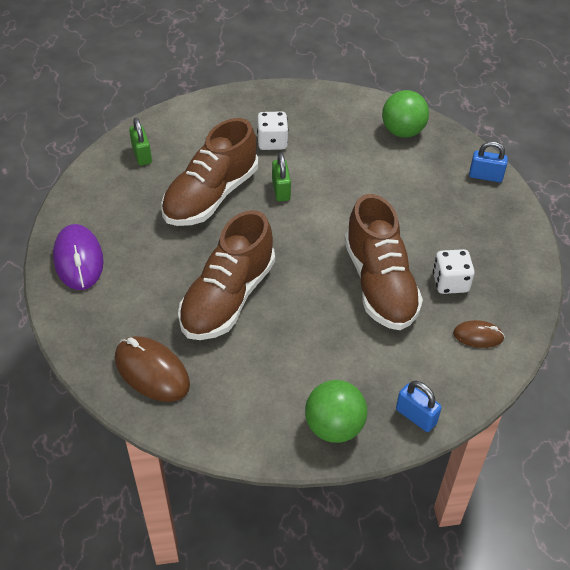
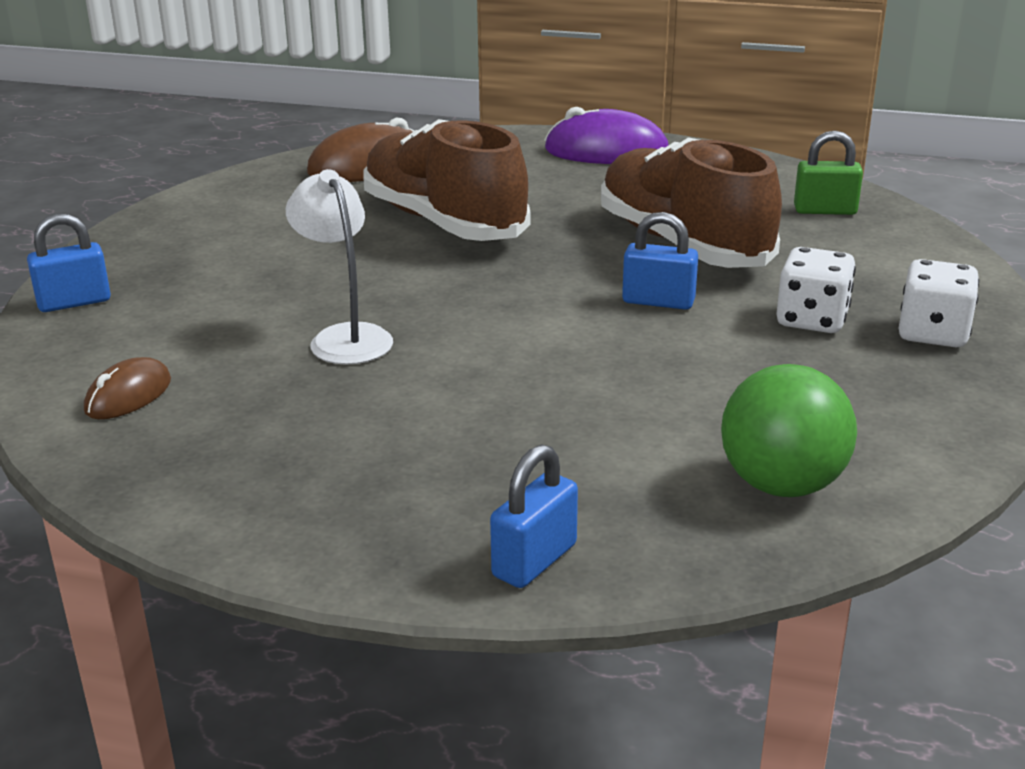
camera: 115 degrees right, 20 degrees down
green padlock [272,152,291,202] -> blue padlock [622,212,698,310]
green ball [305,380,367,443] -> none
brown shoe [344,194,423,330] -> white lamp [286,169,393,365]
white dice [433,249,475,294] -> white dice moved to [899,259,979,347]

